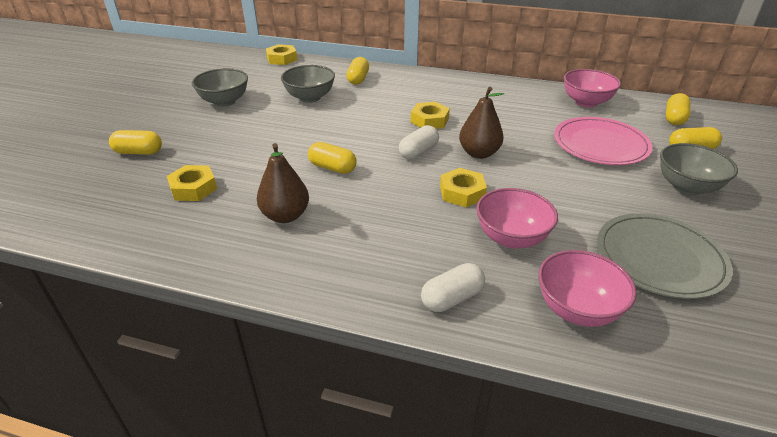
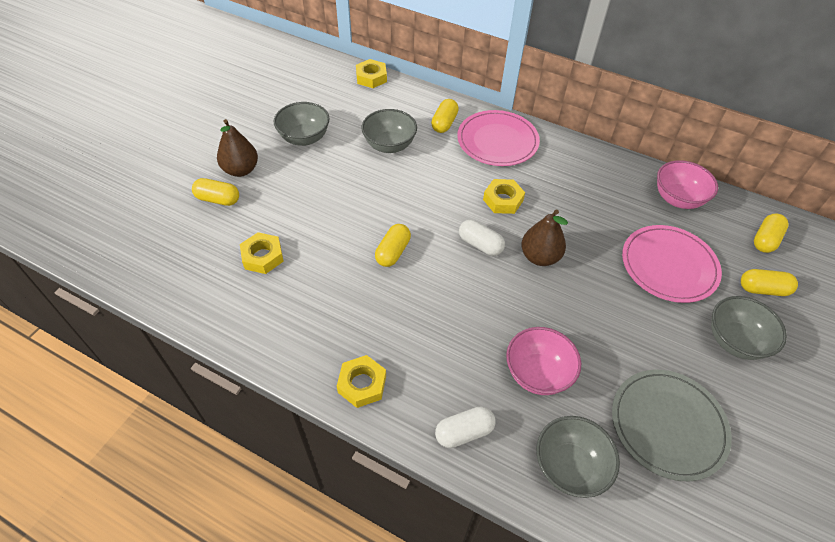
camera: 10 degrees right, 15 degrees up
brown pear [257,143,309,223] -> brown pear moved to [217,119,258,177]
yellow capsule [308,142,357,174] -> yellow capsule turned 75 degrees clockwise [375,224,411,267]
white capsule [399,125,439,160] -> white capsule turned 75 degrees clockwise [459,220,505,256]
yellow nut [440,168,487,207] -> yellow nut moved to [337,355,386,408]
pink bowl [538,250,637,327] -> grey bowl [536,416,620,498]
none -> pink plate [457,110,540,166]

